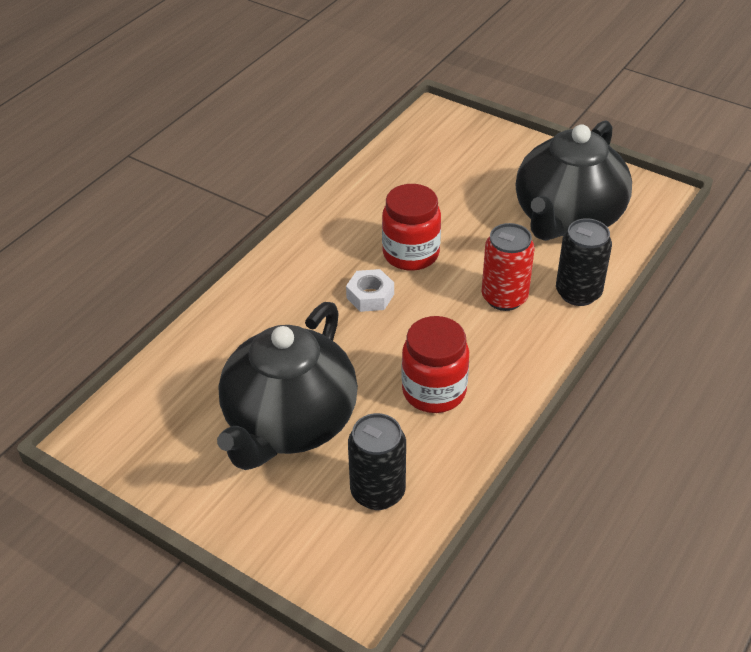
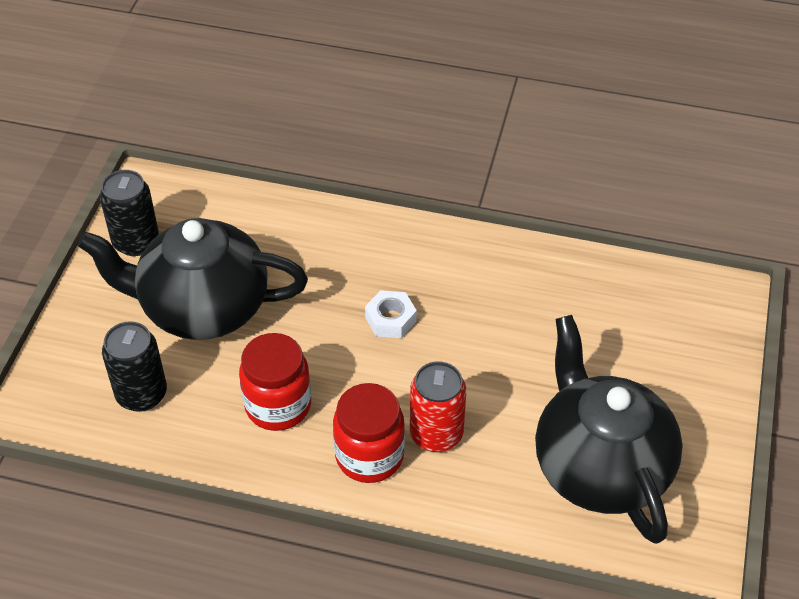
camera: 70 degrees right, 5 degrees up
red jar [382,184,441,271] -> red jar moved to [333,383,405,483]
black teapot [516,120,632,241] -> black teapot turned 60 degrees clockwise [535,315,683,544]
black can [556,218,612,306] -> black can moved to [100,170,159,256]

